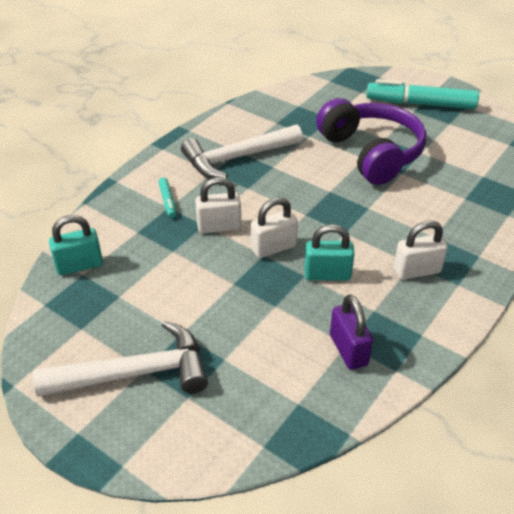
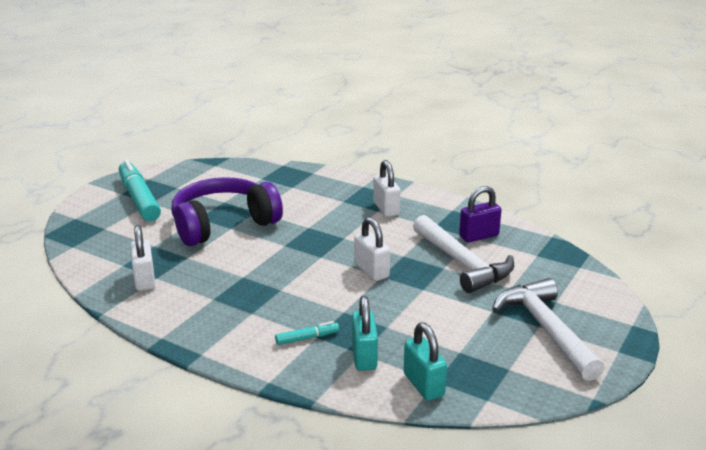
camera: 95 degrees left, 15 degrees down
white hammer [181,124,303,179] -> white hammer moved to [413,215,514,293]
white padlock [195,177,241,234] -> white padlock moved to [130,225,155,291]
turquoise padlock [304,224,355,281] -> turquoise padlock moved to [352,296,378,371]
turquoise marker [366,79,479,109] -> turquoise marker turned 150 degrees clockwise [119,159,161,221]

